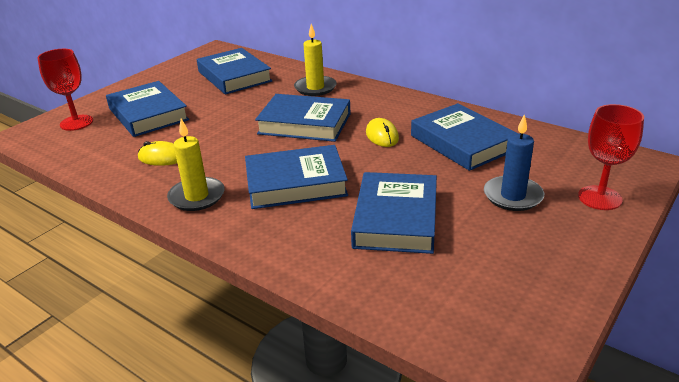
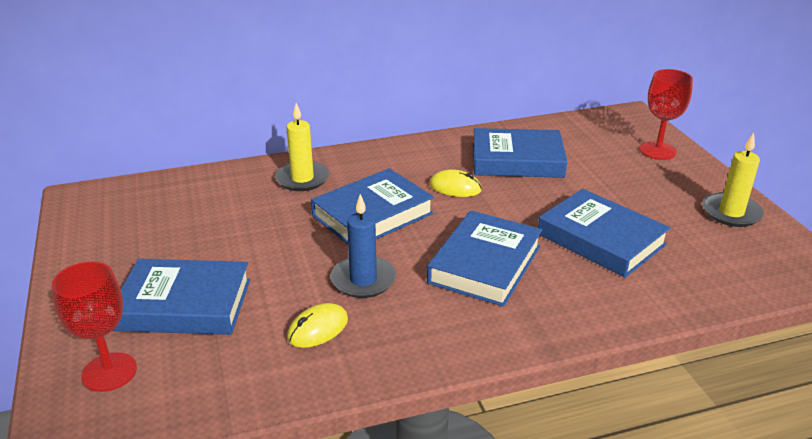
camera: 55 degrees left, 0 degrees up
yellow candle [167,119,225,211] -> yellow candle moved to [703,133,764,227]
blue book [197,48,272,94] -> none
blue candle [484,114,544,211] -> blue candle moved to [330,194,396,298]

